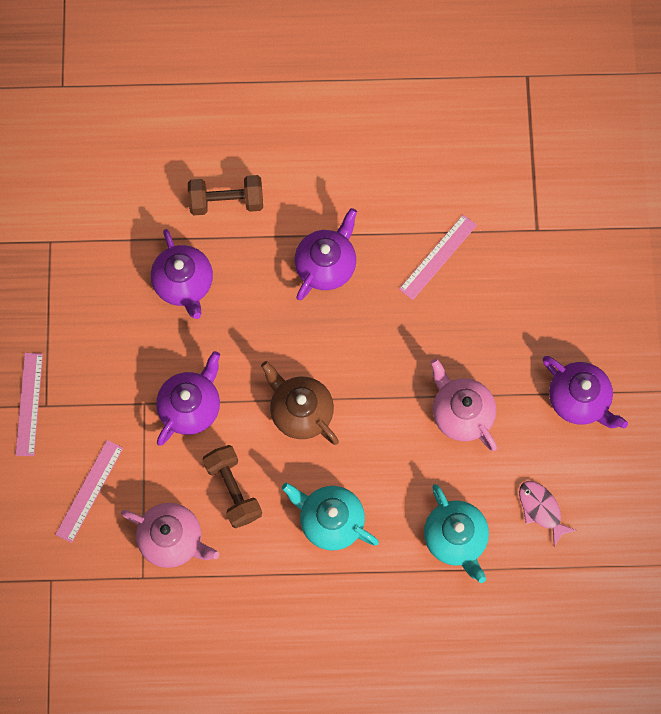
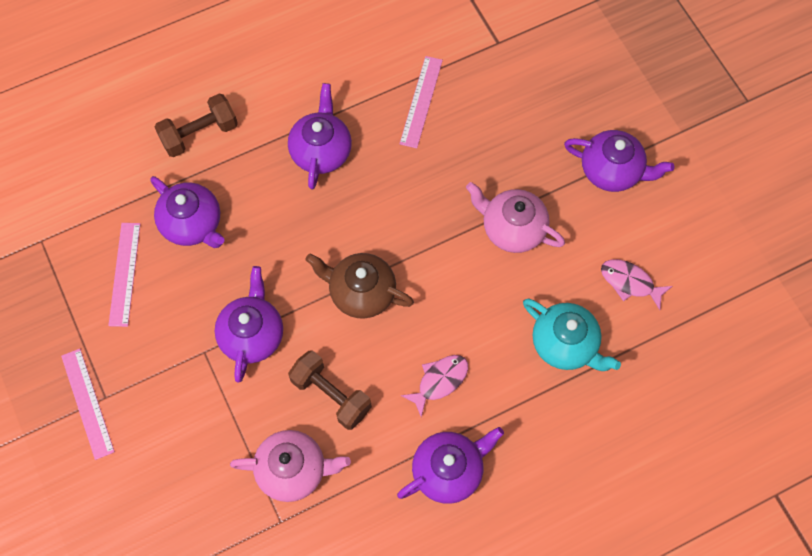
camera: 25 degrees left, 5 degrees down
pink ruler [55,440,123,543] -> pink ruler moved to [108,223,140,327]
turquoise teapot [282,483,379,550] -> pink fish [401,355,468,417]
none -> purple teapot [397,427,504,504]

